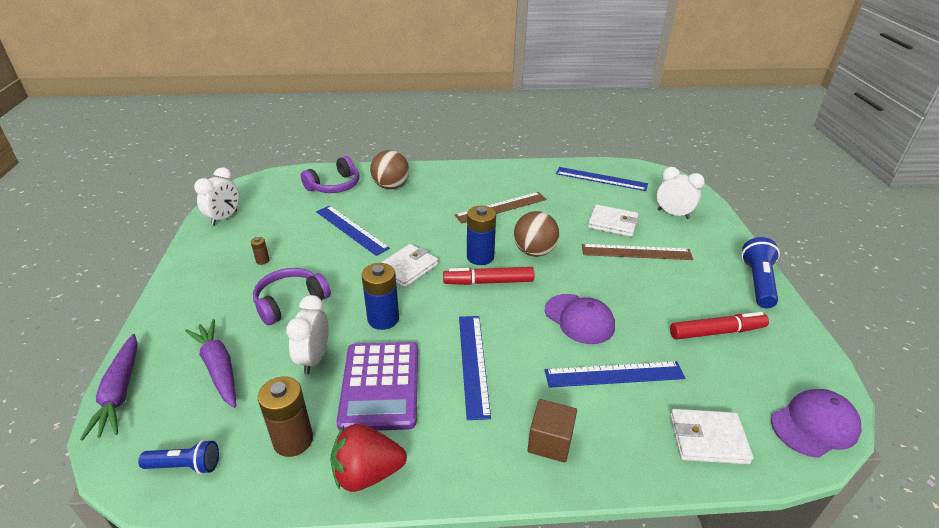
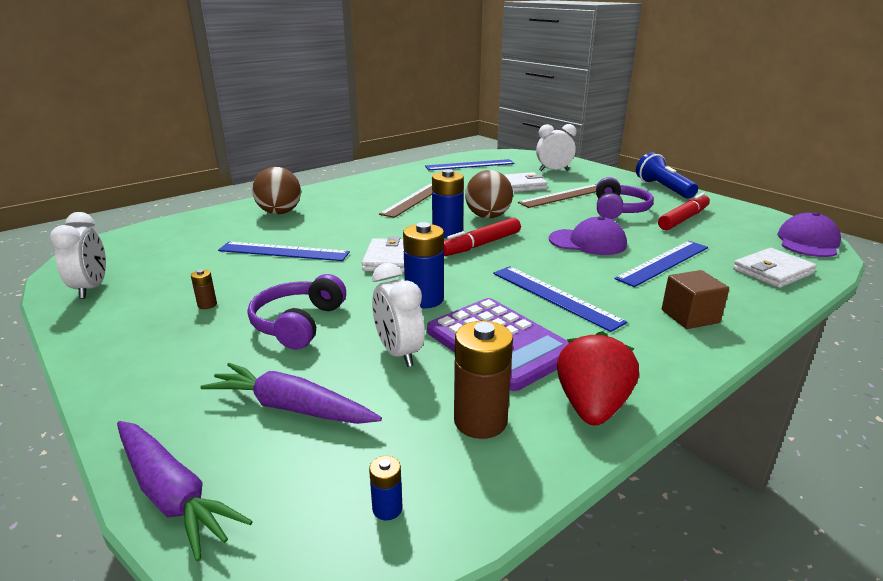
camera: 35 degrees left, 10 degrees down
blue flashlight [138,440,219,474] -> blue battery [369,456,402,520]
purple headphones [301,156,359,193] -> purple headphones moved to [596,177,654,219]
red strawberry [330,424,407,492] -> red strawberry turned 150 degrees clockwise [557,331,639,426]

